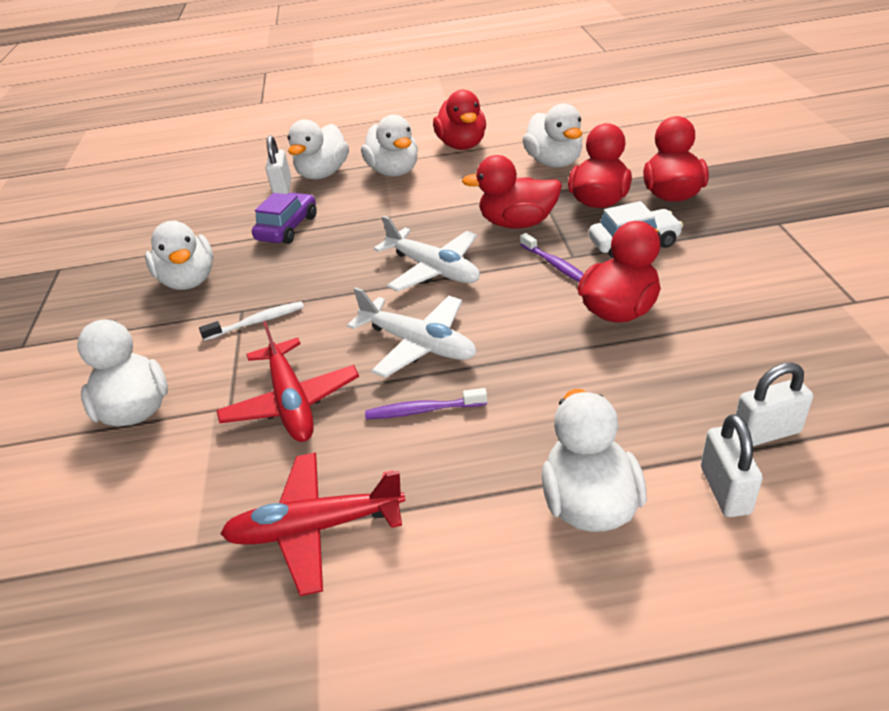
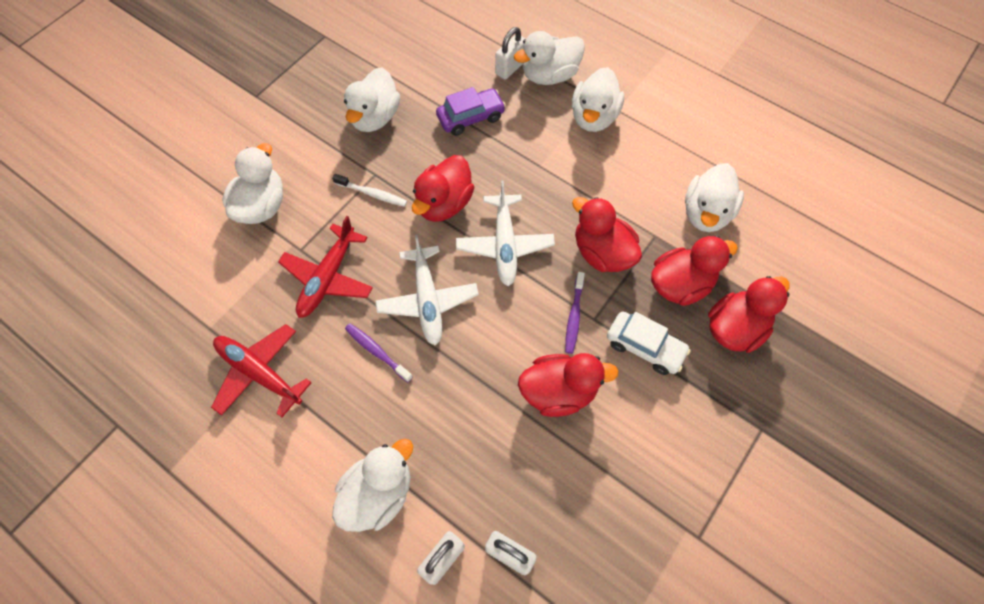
camera: 40 degrees right, 25 degrees up
red duck [433,90,486,150] -> red duck moved to [412,155,474,222]

